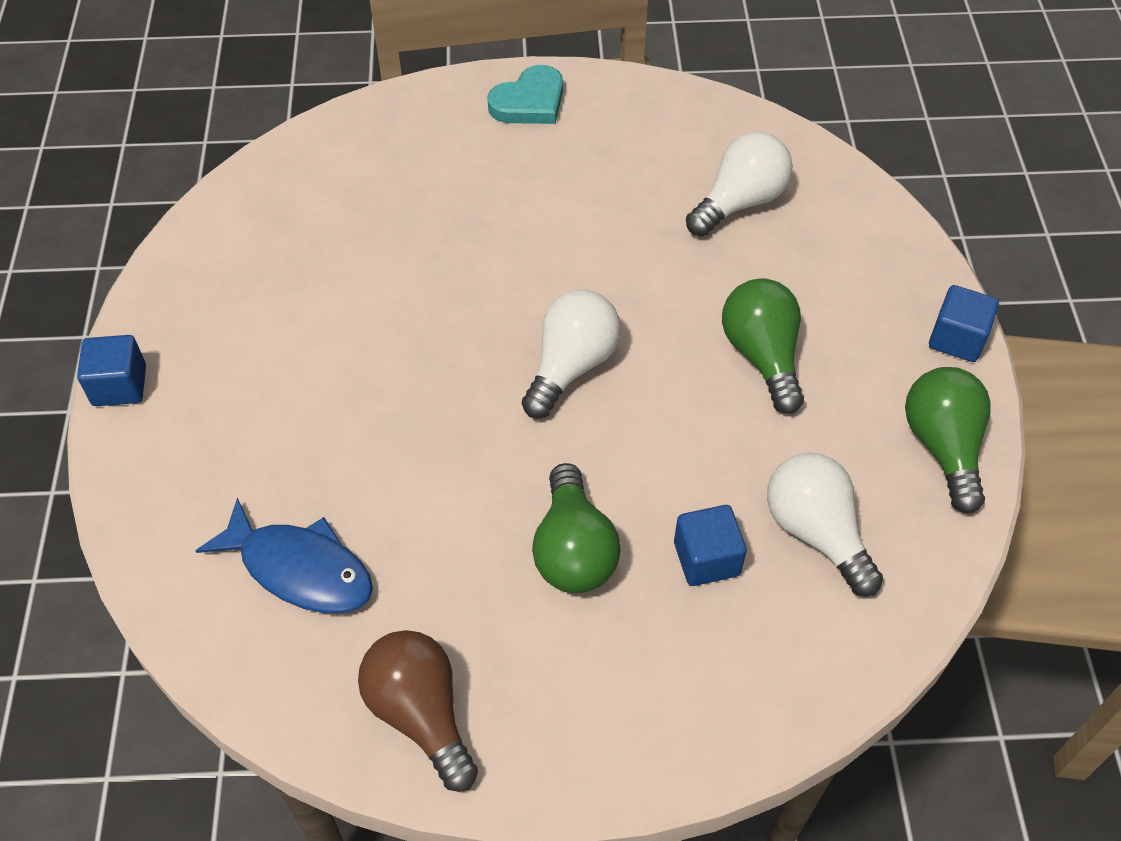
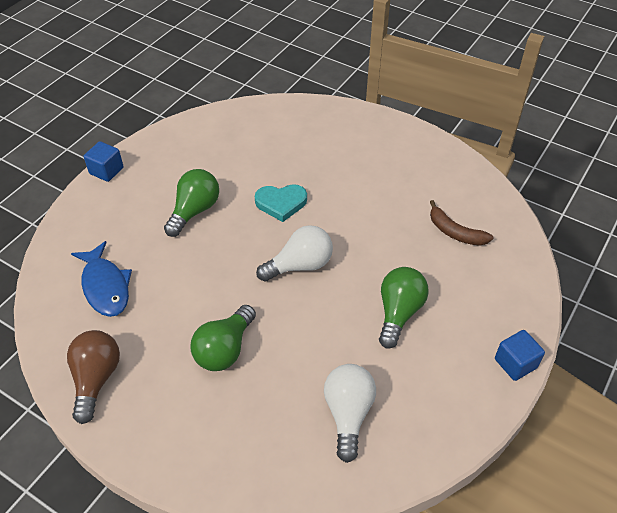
camera: 35 degrees right, 5 degrees down
turquoise heart [487,65,563,124] -> turquoise heart moved to [255,184,307,222]
blue cube [674,505,747,586] -> none
white light bulb [686,132,793,237] -> brown banana [430,200,493,246]
green light bulb [905,367,991,514] -> green light bulb moved to [164,169,219,237]

